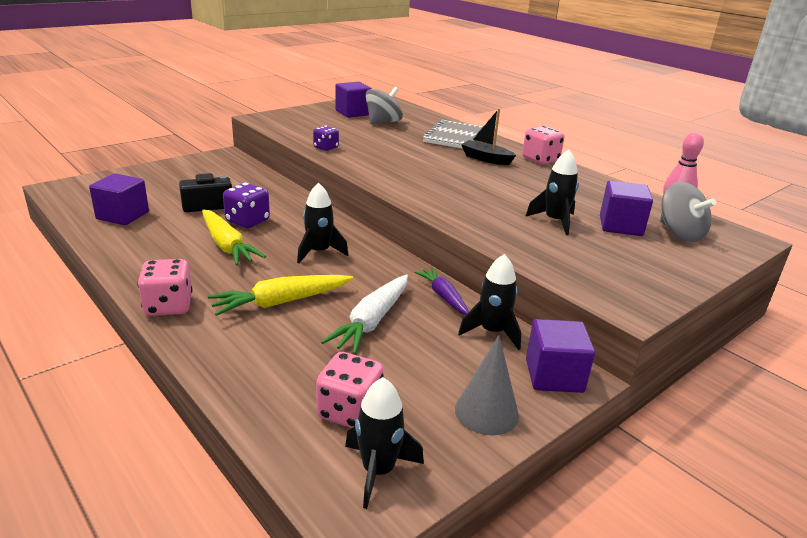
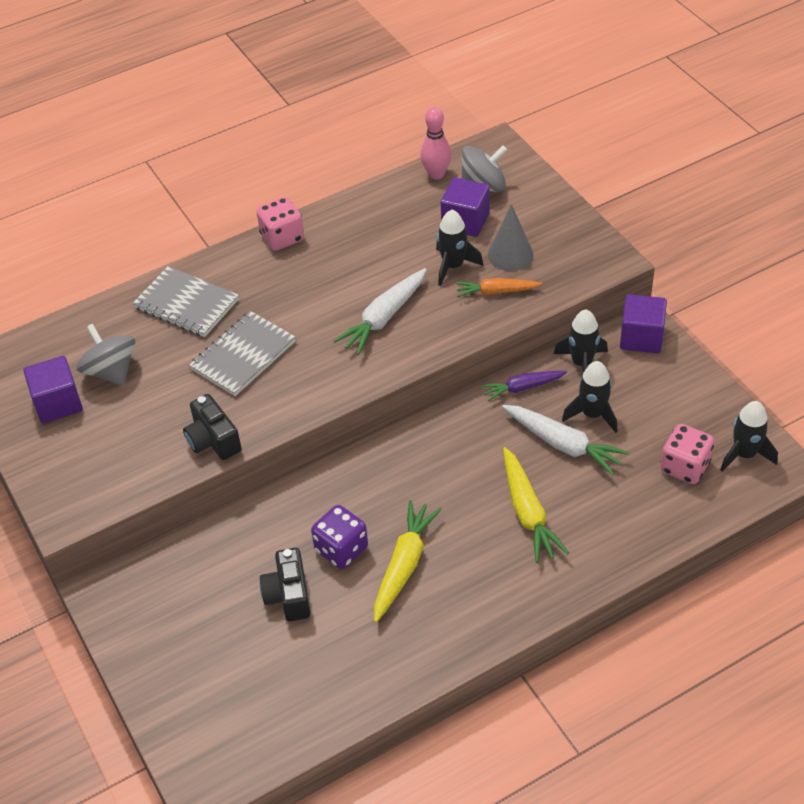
camera: 75 degrees left, 20 degrees up
purple cube [89,173,149,225] -> none
pink dice [137,259,193,316] -> none
yellow carrot [202,210,266,265] -> yellow carrot turned 45 degrees counterclockwise [374,500,442,622]
black rocket [297,182,349,263] -> black rocket moved to [562,361,617,433]
purple dice [313,126,339,151] -> black camera [183,394,242,460]
grey cone [455,335,519,436] -> grey cone moved to [488,204,533,271]
black boat [461,108,516,165] -> none
none -> grey notebook [189,311,296,396]
none -> white carrot [334,268,427,355]
none -> orange carrot [456,278,542,297]

